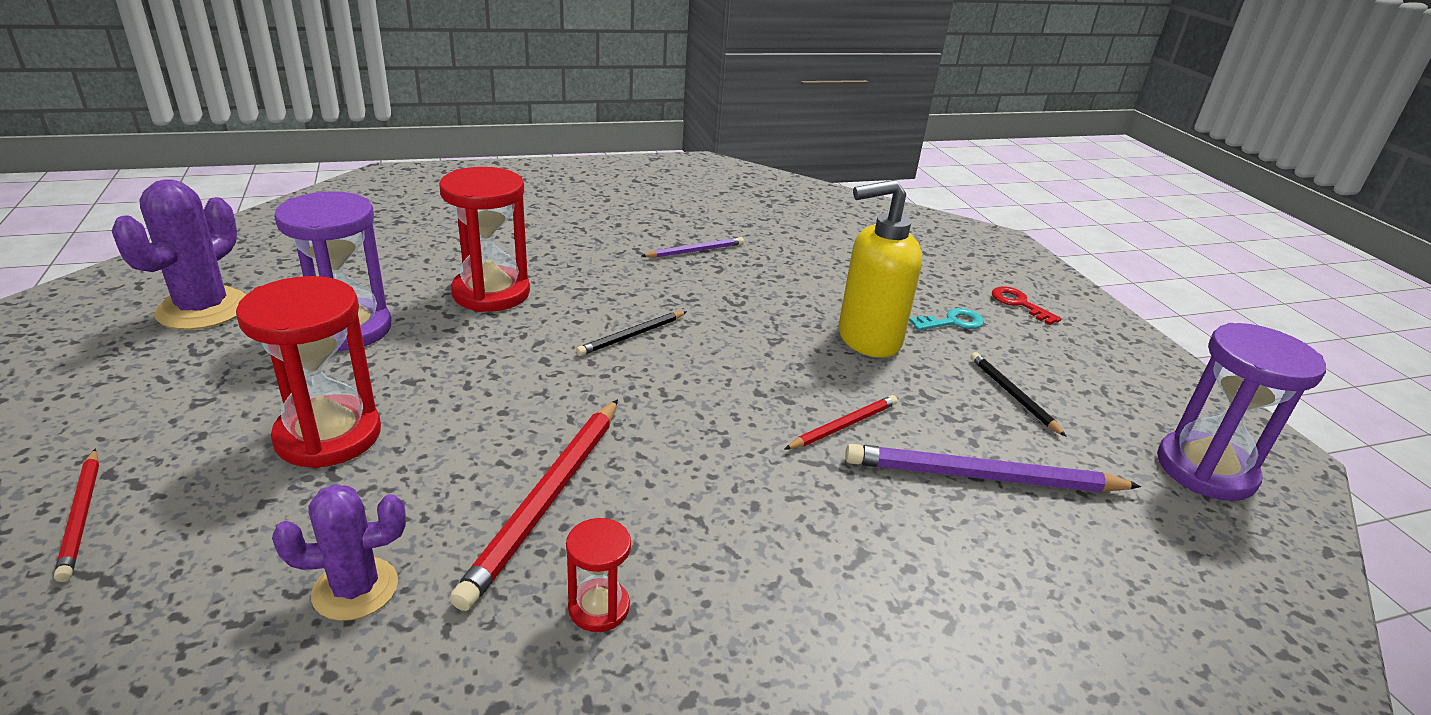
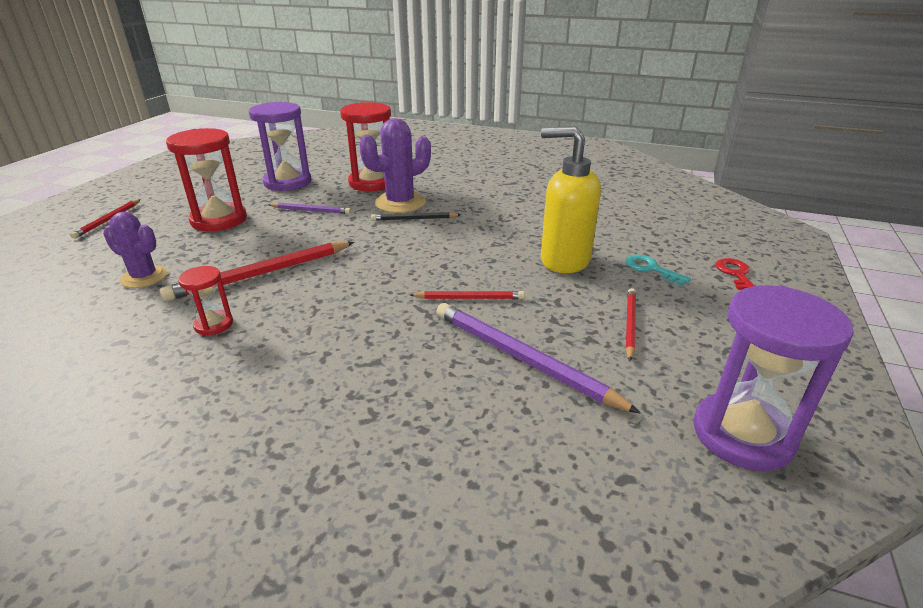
camera: 40 degrees right, 0 degrees up
purple cactus [112,179,246,330] -> purple cactus moved to [359,118,431,213]
purple pencil [642,237,744,258] -> purple pencil moved to [268,203,351,214]
turquoise key [909,308,984,331] -> turquoise key turned 150 degrees counterclockwise [625,255,691,286]
black pencil [971,352,1067,437] -> red pencil [626,288,636,361]

